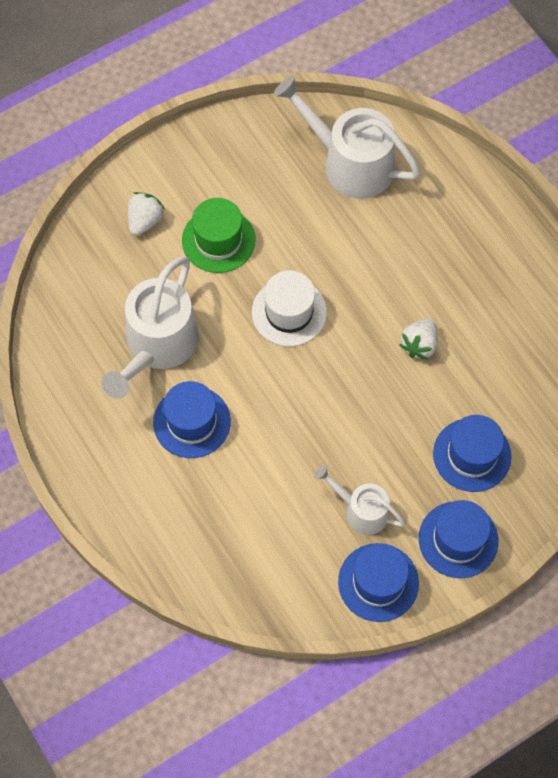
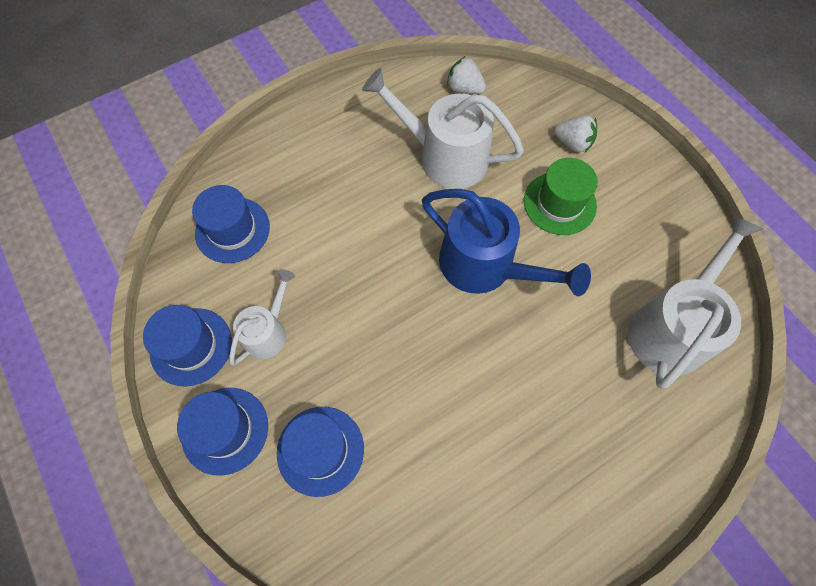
camera: 90 degrees right, 0 degrees up
blue hat [153,381,231,458] -> blue hat moved to [192,185,270,263]
white hat [252,271,327,346] -> blue watering can [422,189,591,296]
white strawberry [399,319,438,360] -> white strawberry moved to [447,56,486,94]

